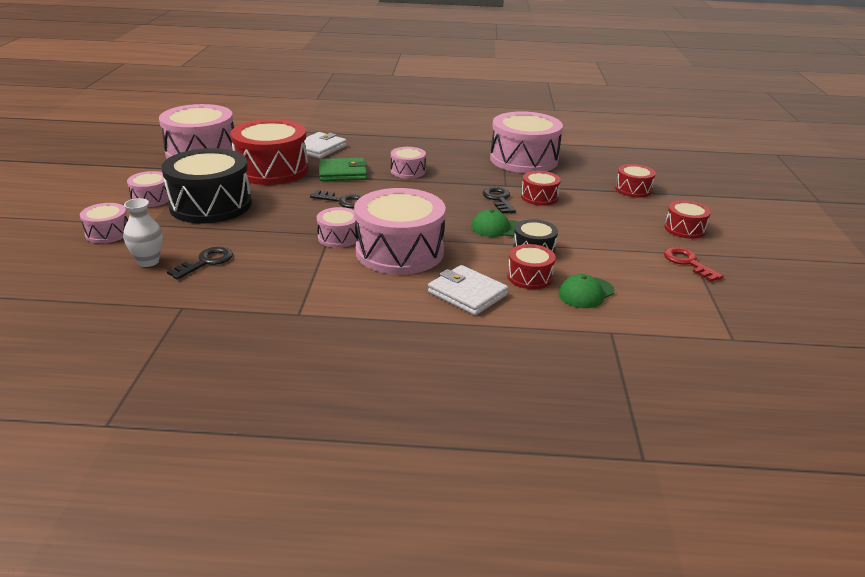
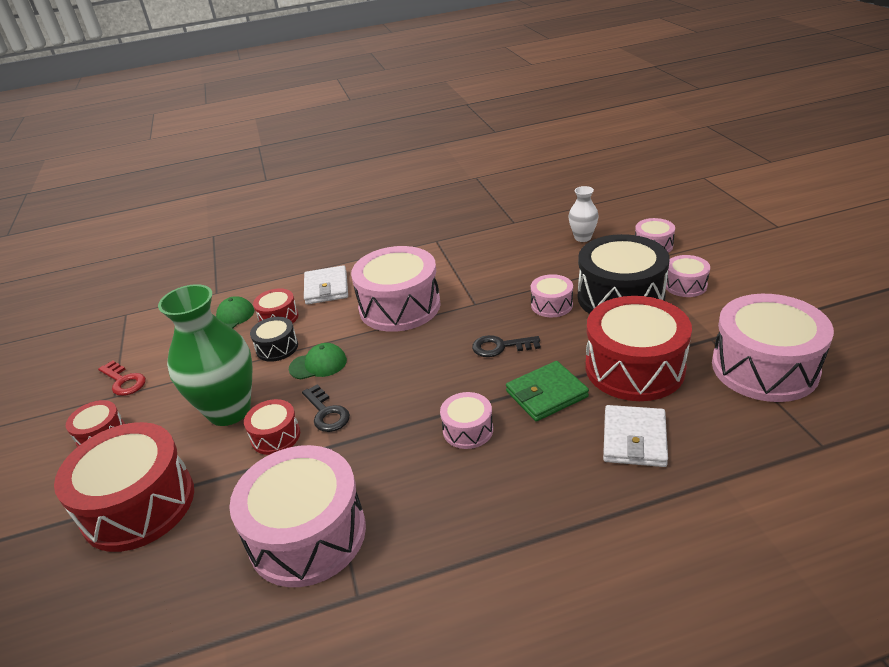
camera: 165 degrees right, 5 degrees up
black key [167,247,233,280] -> none
pink drum [317,207,357,248] -> pink drum moved to [531,274,573,317]
white wallet [428,265,508,315] -> white wallet turned 60 degrees clockwise [304,265,348,305]
red drum [615,164,656,198] -> red drum [54,422,194,552], size x2.05
none -> green vase [158,284,252,426]

